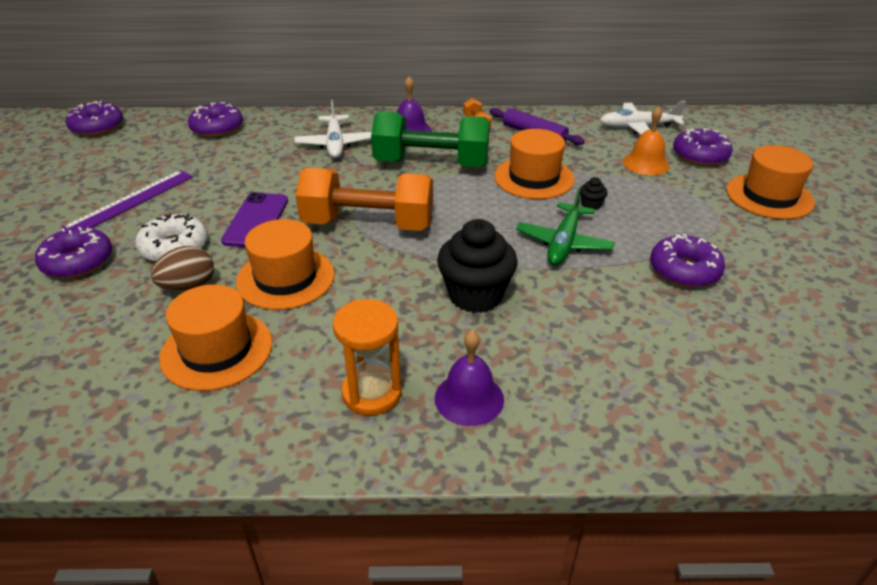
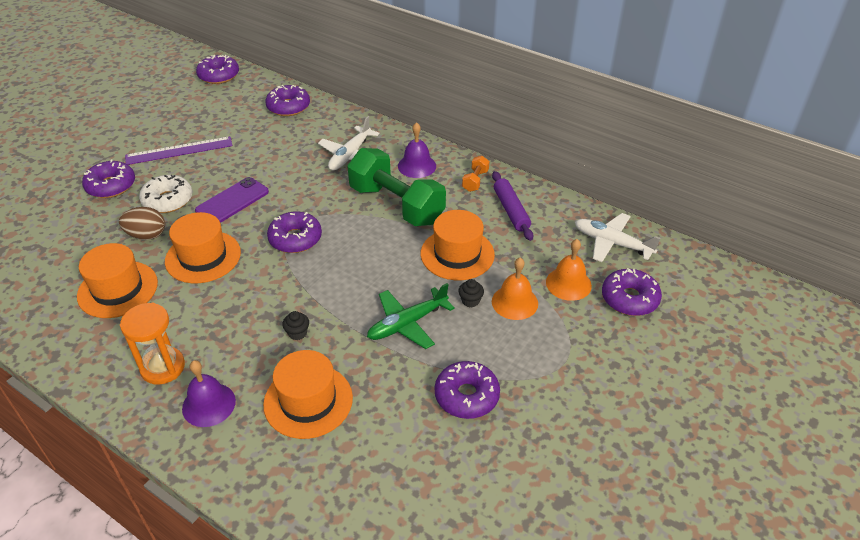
camera: 35 degrees right, 5 degrees up
orange dumbbell [296,168,433,231] -> purple donut [267,211,322,253]
black cupcake [437,219,518,313] -> black cupcake [282,311,309,340], size x0.42
orange hat [726,145,815,219] -> orange hat moved to [263,350,353,439]
none -> orange bell [492,258,538,320]

